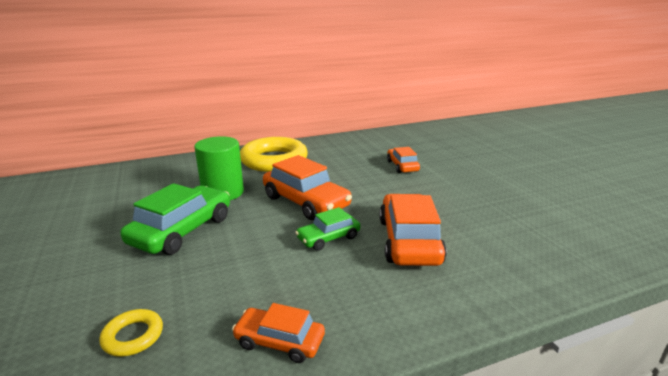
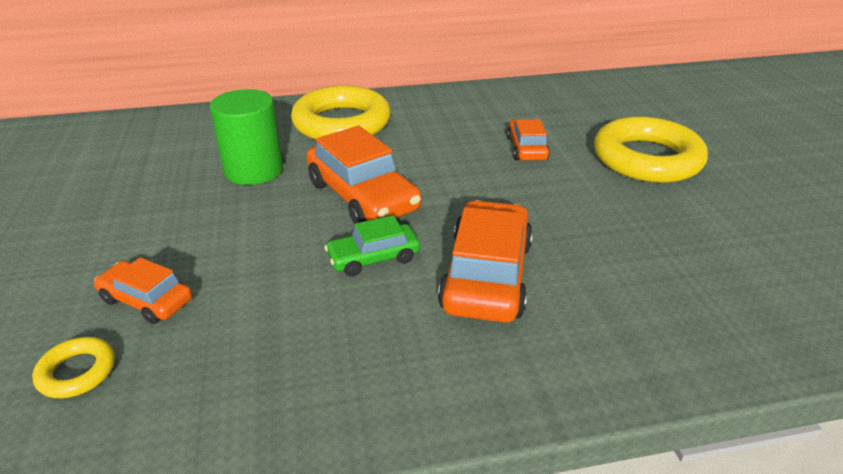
camera: 10 degrees right, 10 degrees up
green car [121,183,230,255] -> none
orange car [232,303,325,363] -> orange car moved to [94,257,192,324]
none -> yellow ring [594,116,708,183]

